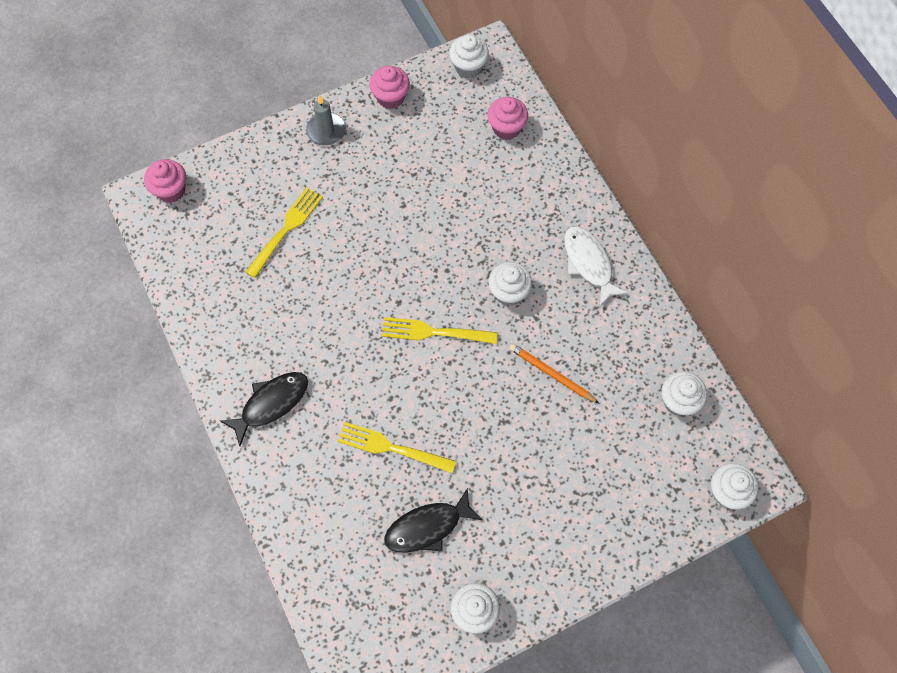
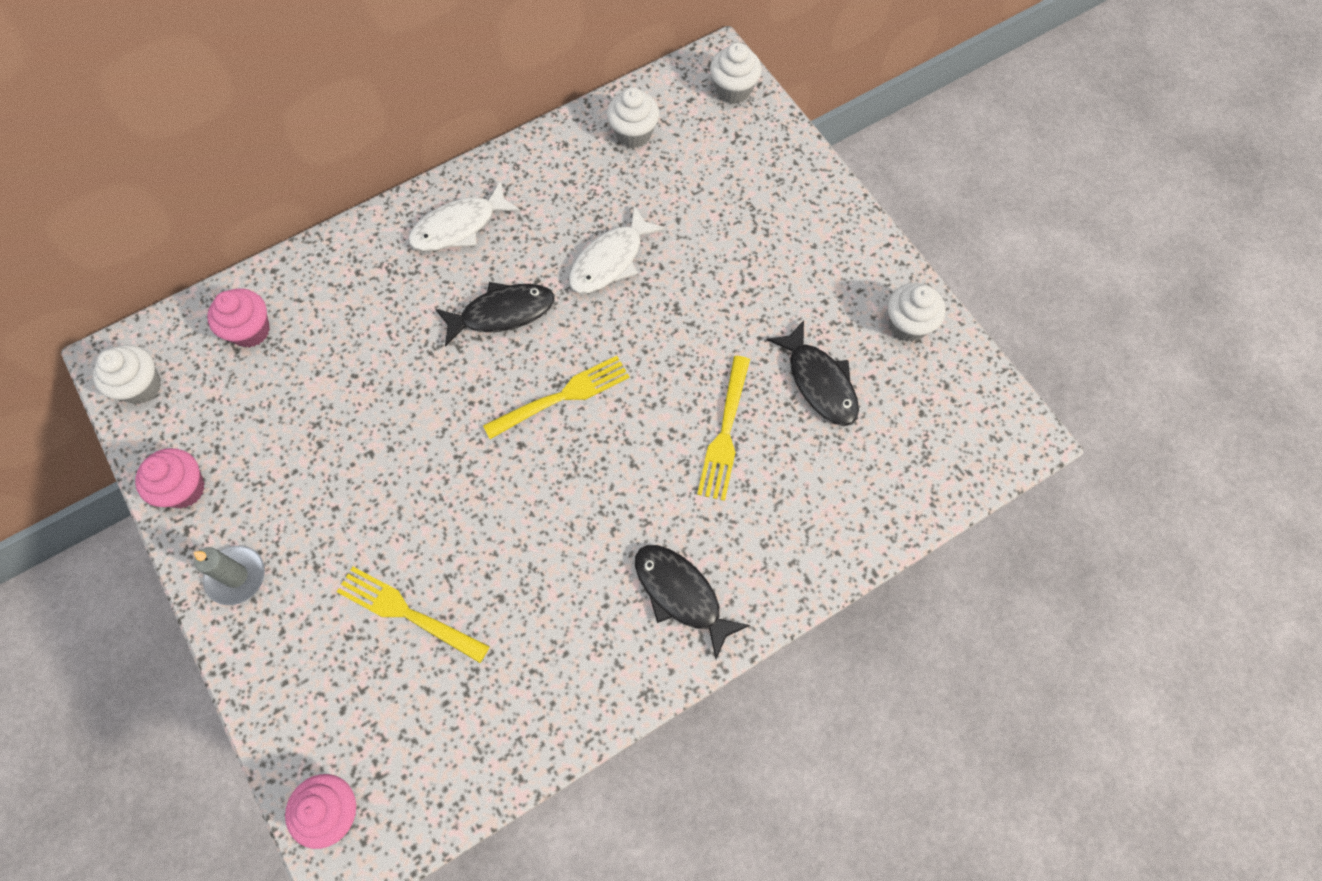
camera: 95 degrees left, 0 degrees up
yellow fork [382,317,498,344] -> yellow fork turned 120 degrees counterclockwise [483,356,630,439]
white cupcake [488,262,532,306] -> black fish [436,282,555,347]
orange pencil [509,343,600,404] -> white fish [569,205,665,294]

